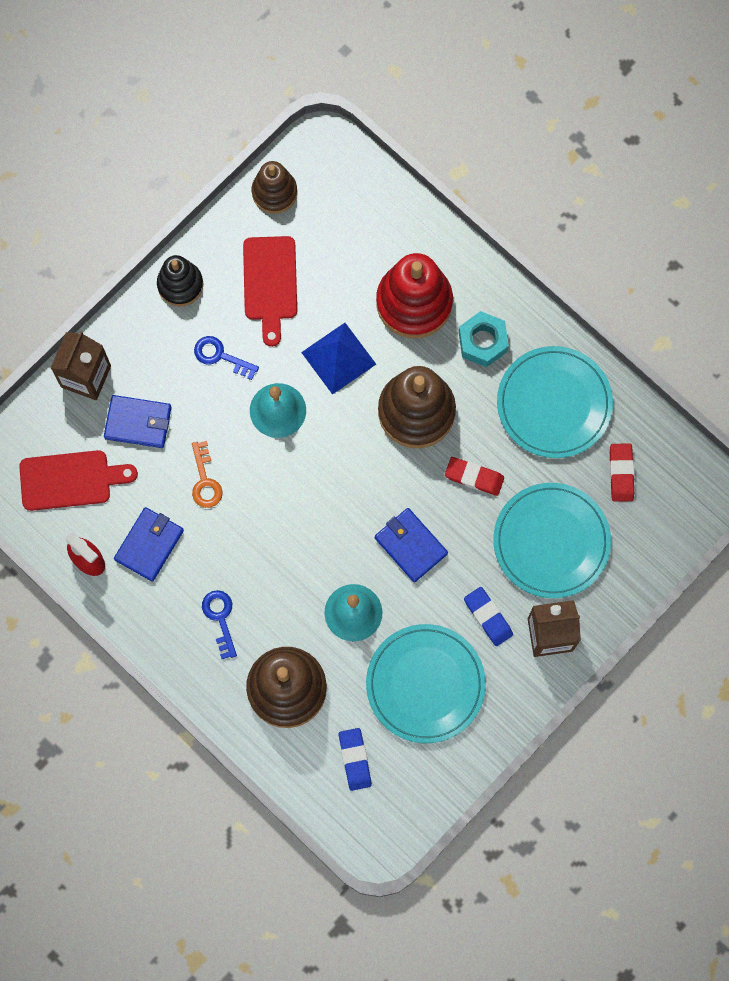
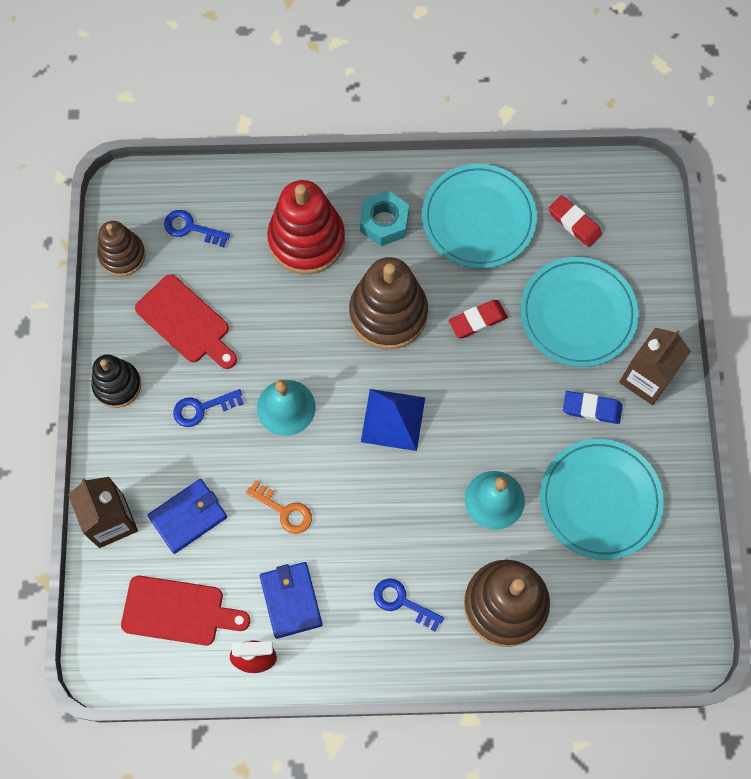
camera: 45 degrees left, 5 degrees down
red cutting board [19,450,138,511] -> red cutting board turned 60 degrees clockwise [121,576,250,646]
blue pyramid [301,323,376,395] -> blue pyramid moved to [361,389,425,451]
blue eraser [339,728,372,791] -> none
blue wallet [375,508,448,582] -> none
none -> blue key [164,210,230,247]

